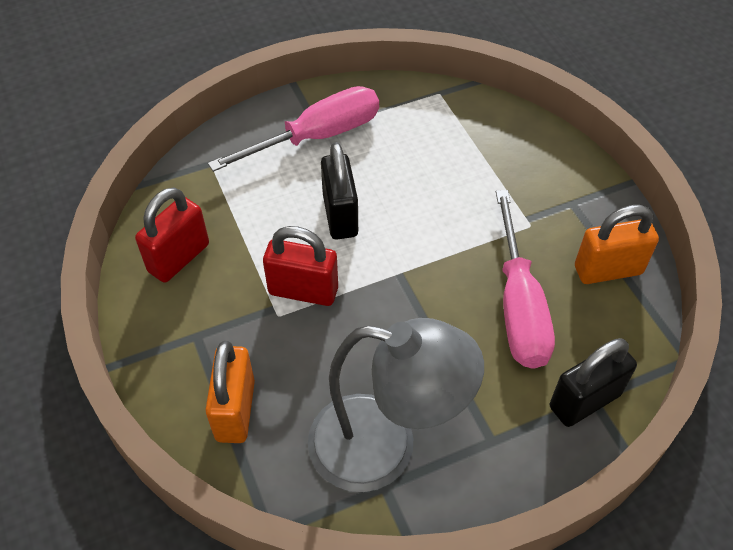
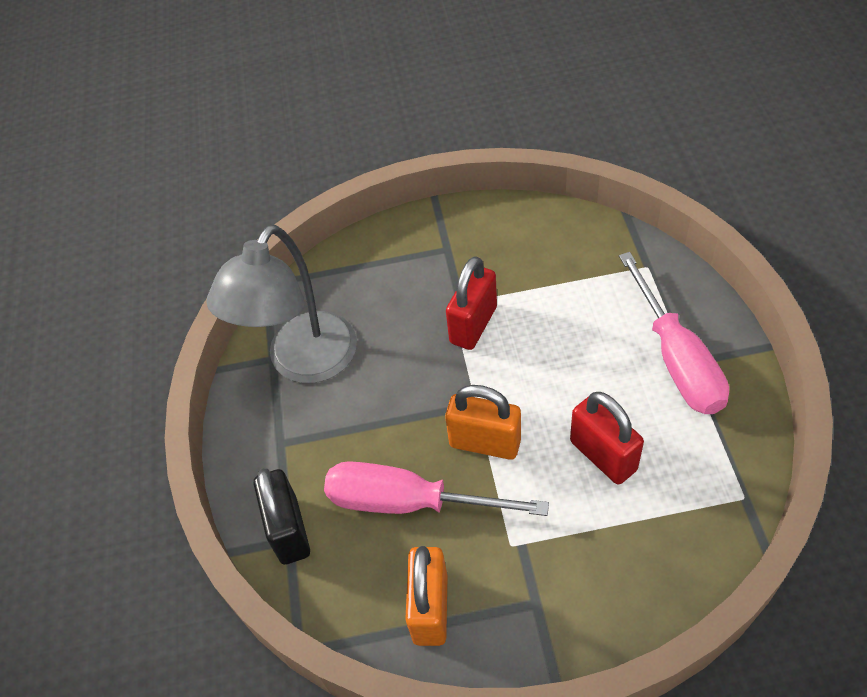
camera: 110 degrees right, 0 degrees up
red padlock [135,187,209,283] -> red padlock moved to [570,392,644,485]
orange padlock [205,341,255,443] -> orange padlock moved to [445,385,521,460]
black padlock [321,142,358,239] -> none

